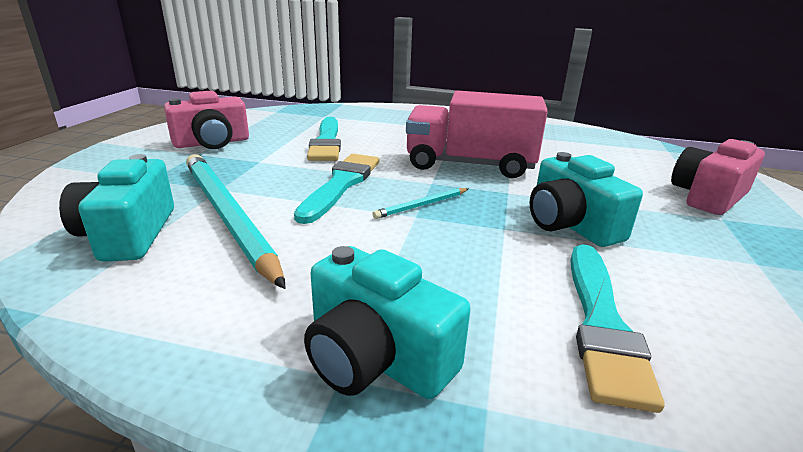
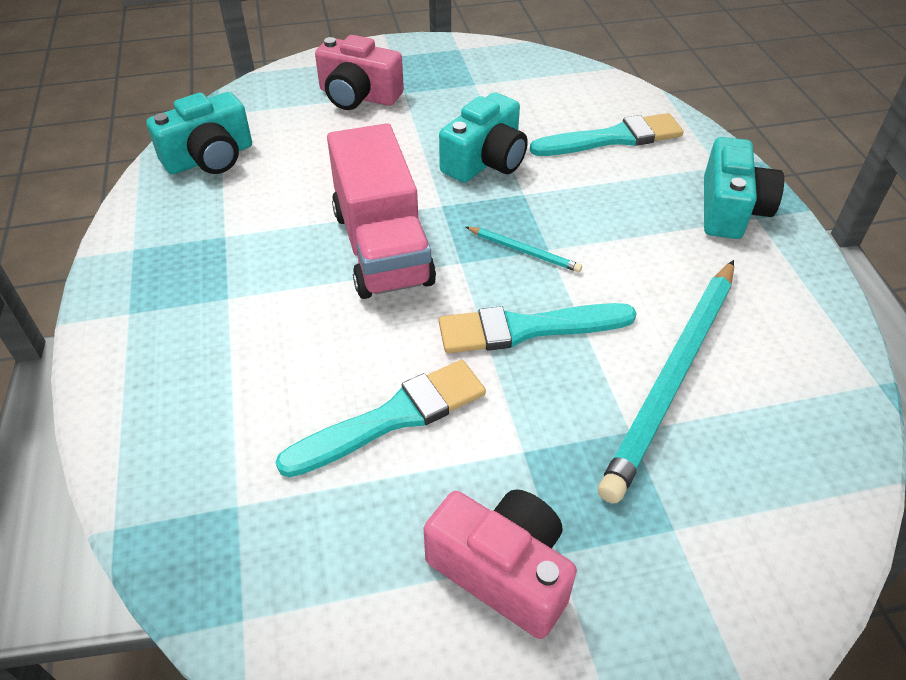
camera: 115 degrees left, 20 degrees up
turquoise camera [59,154,174,262] -> turquoise camera moved to [146,92,252,174]

